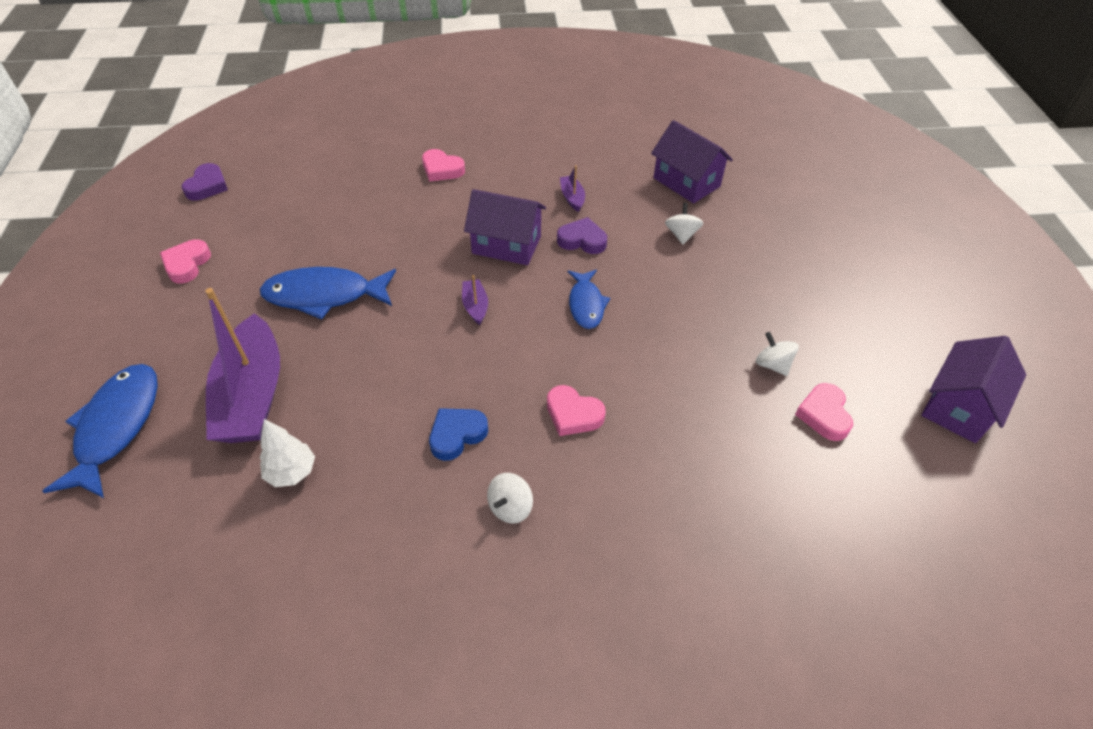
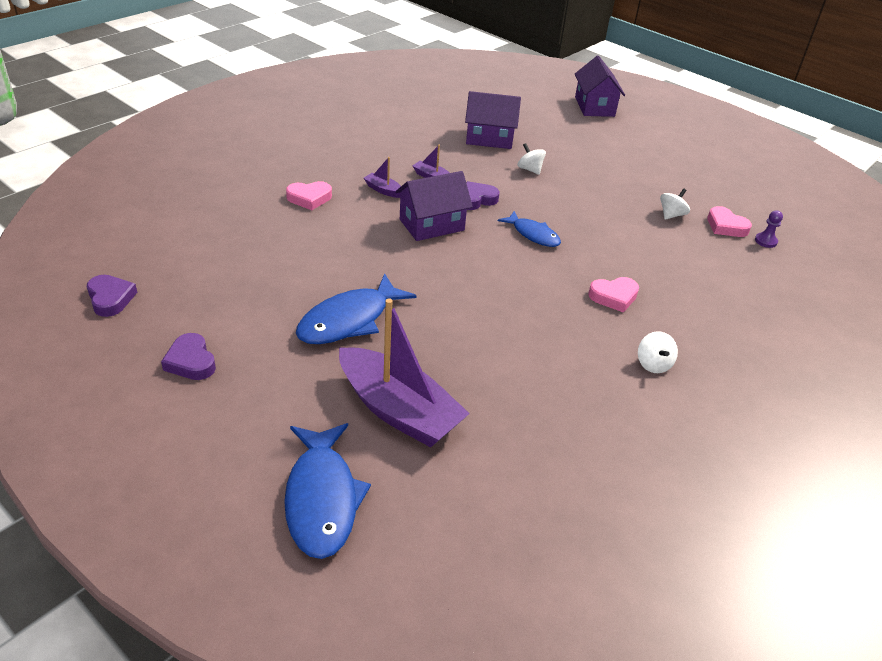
camera: 45 degrees left, 10 degrees down
blue fish [42,364,158,498] -> blue fish turned 150 degrees counterclockwise [284,423,371,559]
pink heart [160,239,211,284] -> purple heart [161,333,216,380]
white tree [260,419,315,487] -> none
blue heart [429,408,488,461] -> none
purple boat [462,275,488,325] -> purple boat moved to [364,157,401,198]
white spinning top [756,332,799,376] -> white spinning top turned 120 degrees clockwise [660,188,690,220]
purple house [921,336,1026,443] -> purple house moved to [575,56,625,117]
none -> purple pawn [755,210,783,248]

